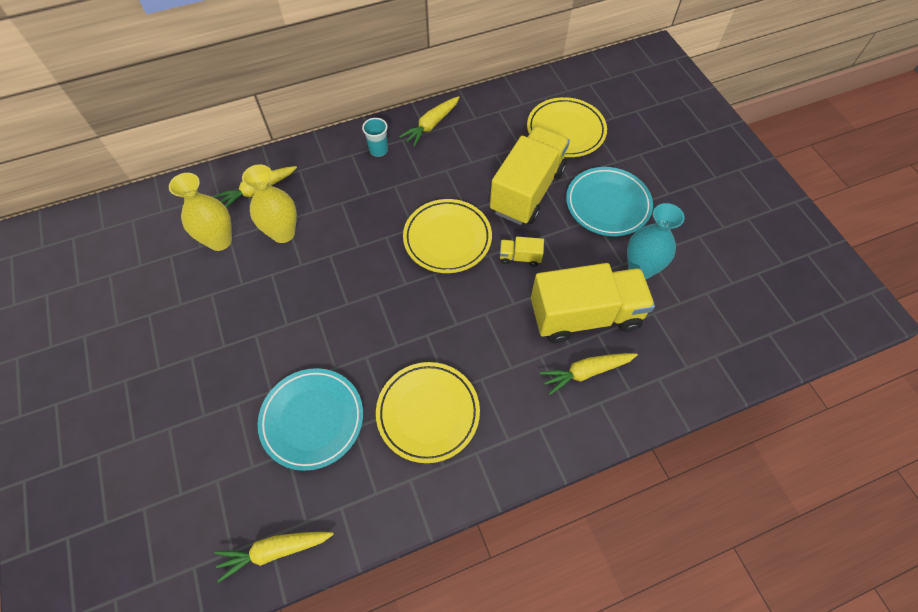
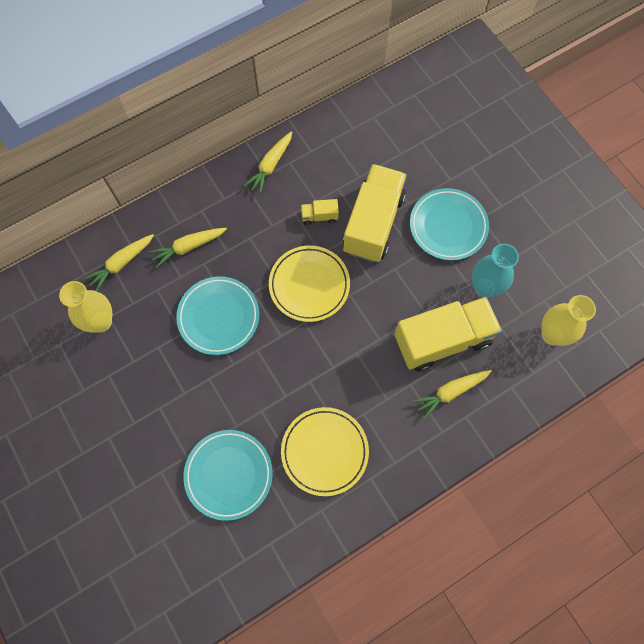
camera: 10 degrees left, 10 degrees up
yellow carrot [215,532,334,583] -> yellow carrot moved to [148,228,227,268]
yellow vase [242,164,297,243] -> yellow vase moved to [541,295,596,346]
turquoise cup [362,118,388,157] -> none
yellow truck [500,237,544,266] -> yellow truck moved to [301,199,339,225]
yellow plate [527,97,607,157] -> none
none -> turquoise plate [176,276,259,355]

